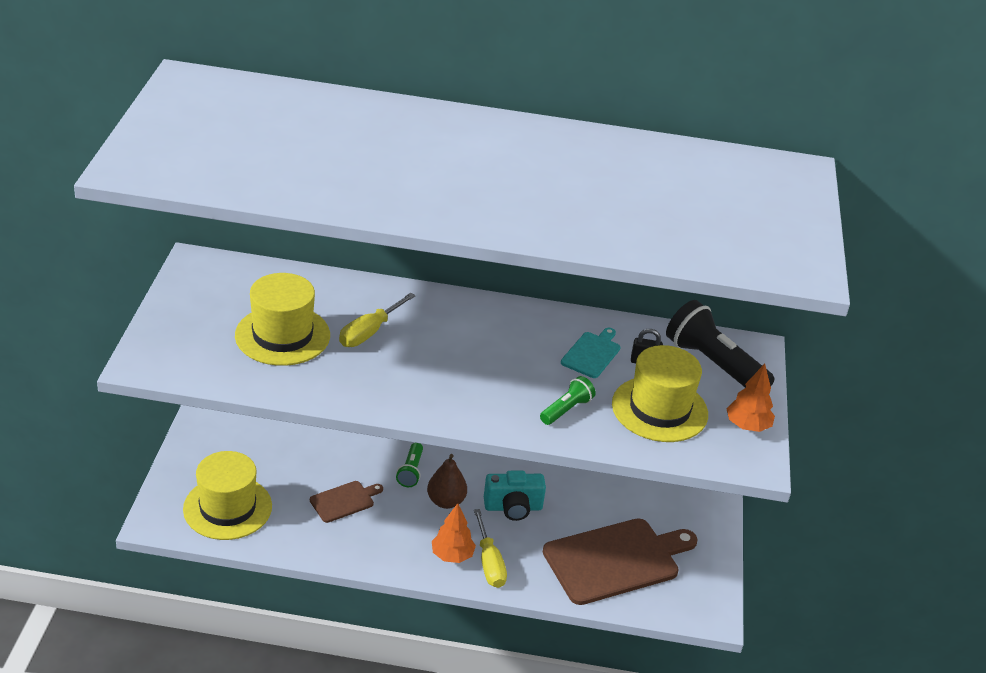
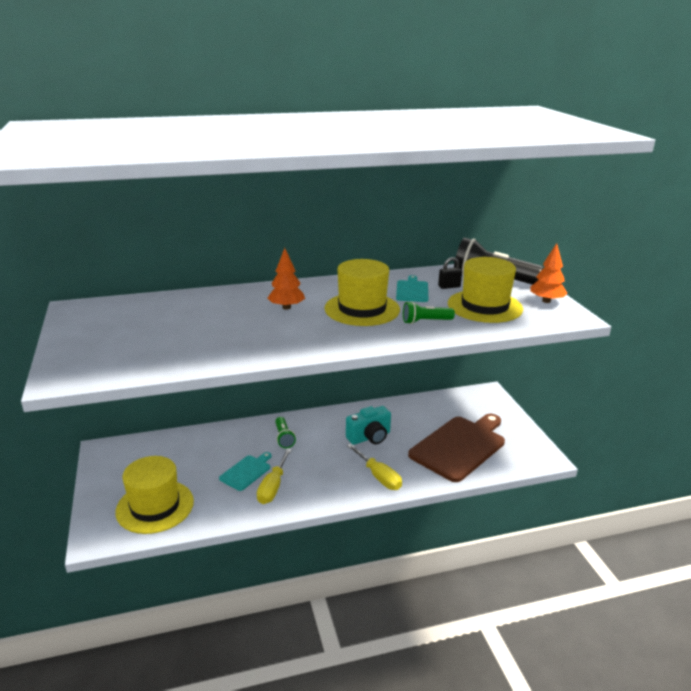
camera: 20 degrees left, 10 degrees down
yellow hat [235,273,330,366] -> yellow hat moved to [325,259,400,326]
brown cutting board [310,481,383,523] -> turquoise cutting board [219,452,272,491]
yellow screwdriver [339,293,416,347] -> yellow screwdriver moved to [257,448,292,504]
brown pear [427,454,467,509] -> none
orange tree [432,503,476,563] -> orange tree moved to [267,248,305,310]
green flashlight [540,376,596,425] -> green flashlight turned 120 degrees counterclockwise [403,301,455,324]

